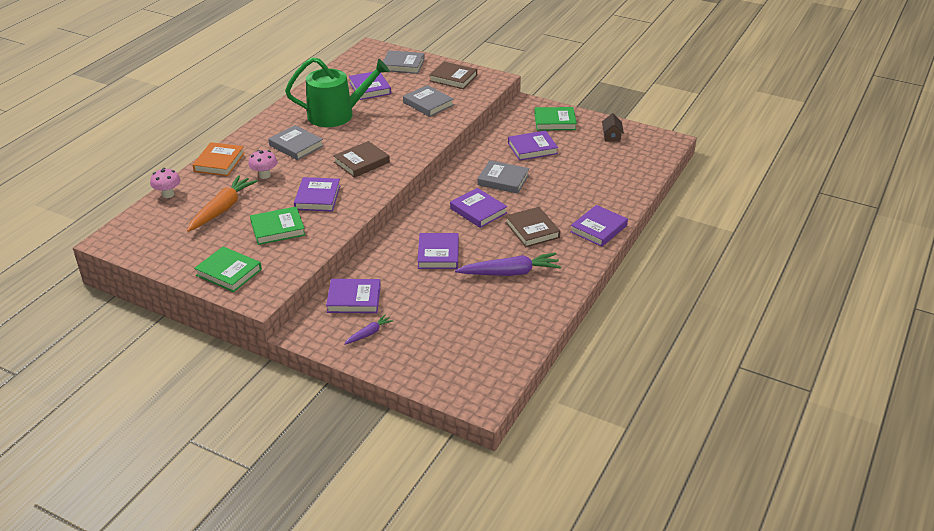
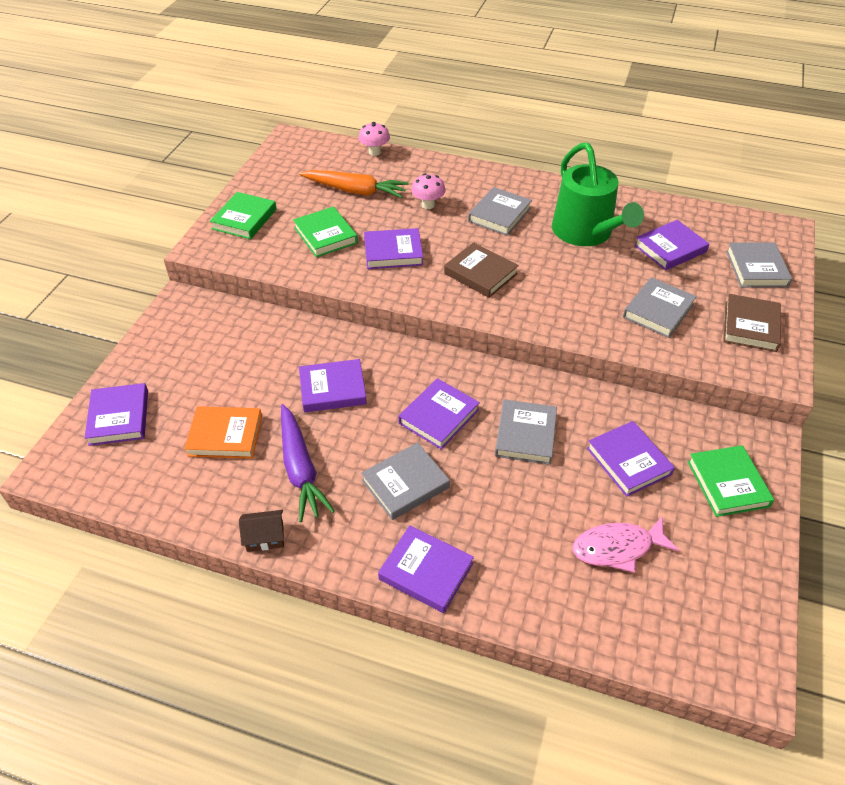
camera: 80 degrees right, 10 degrees up
orange book [193,142,245,176] -> orange book moved to [184,406,262,459]
purple book [326,279,381,313] -> purple book moved to [84,383,148,446]
purple carrot [344,314,394,345] -> none
brown book [505,207,560,247] -> grey book [361,442,450,520]
brown house [602,113,624,142] -> brown house moved to [239,510,284,552]
none -> pink fish [573,517,679,573]

